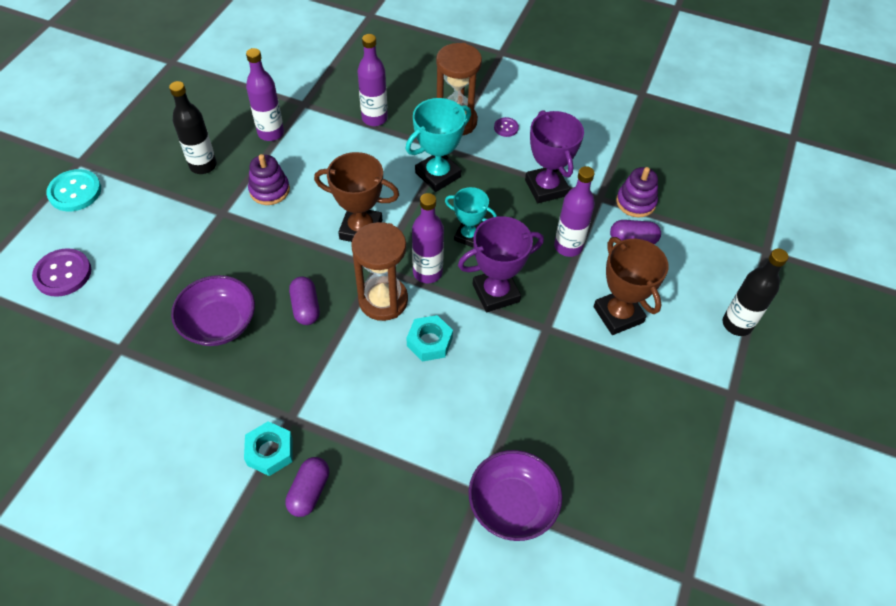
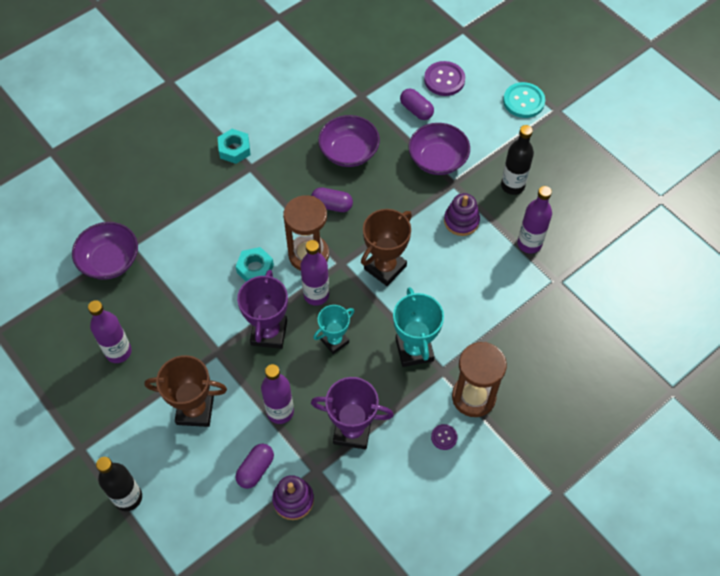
camera: 120 degrees right, 5 degrees up
purple capsule [286,457,329,517] -> purple capsule moved to [400,88,434,120]
purple bottle [357,34,388,126] -> purple bottle moved to [88,300,132,363]
none -> purple bowl [408,123,470,175]

